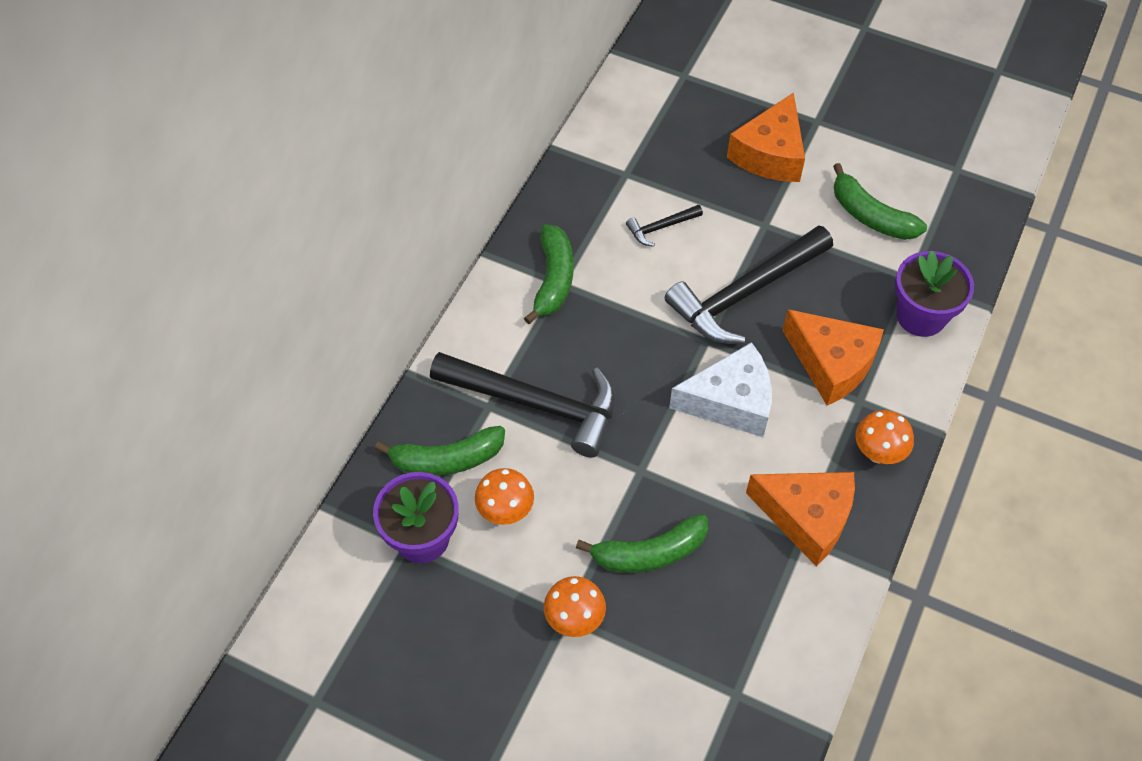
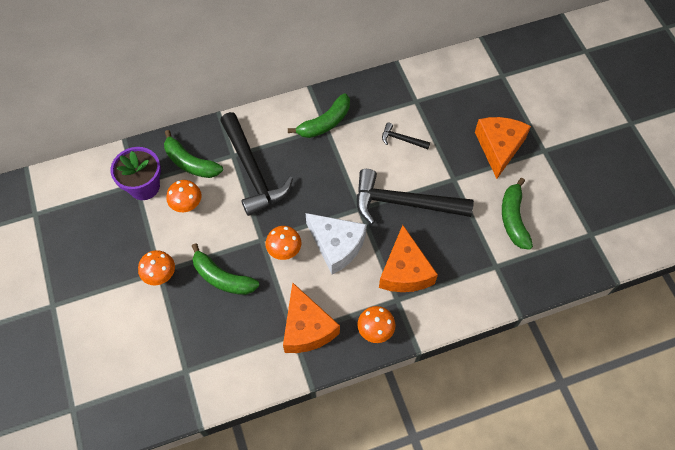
camera: 45 degrees right, 5 degrees up
orange cheese [727,93,805,182] -> orange cheese turned 120 degrees clockwise [475,117,531,179]
purple flower pot [895,250,974,337] -> none
none -> orange mushroom [265,226,301,260]

